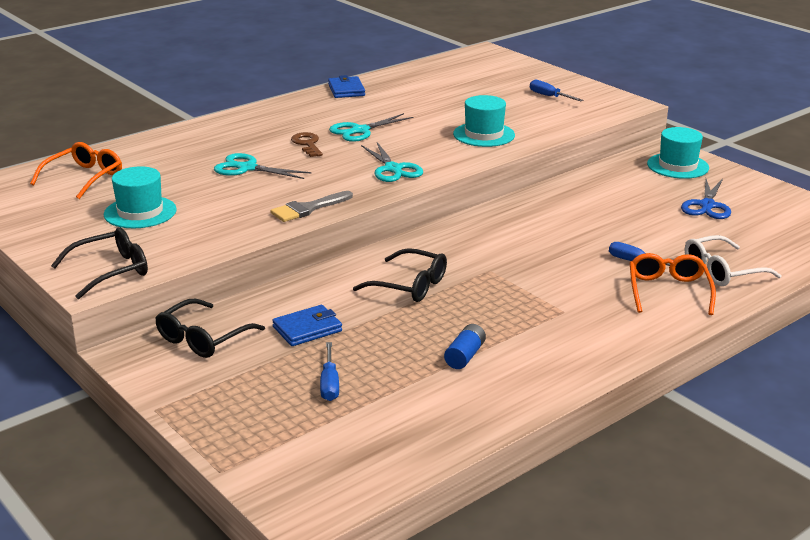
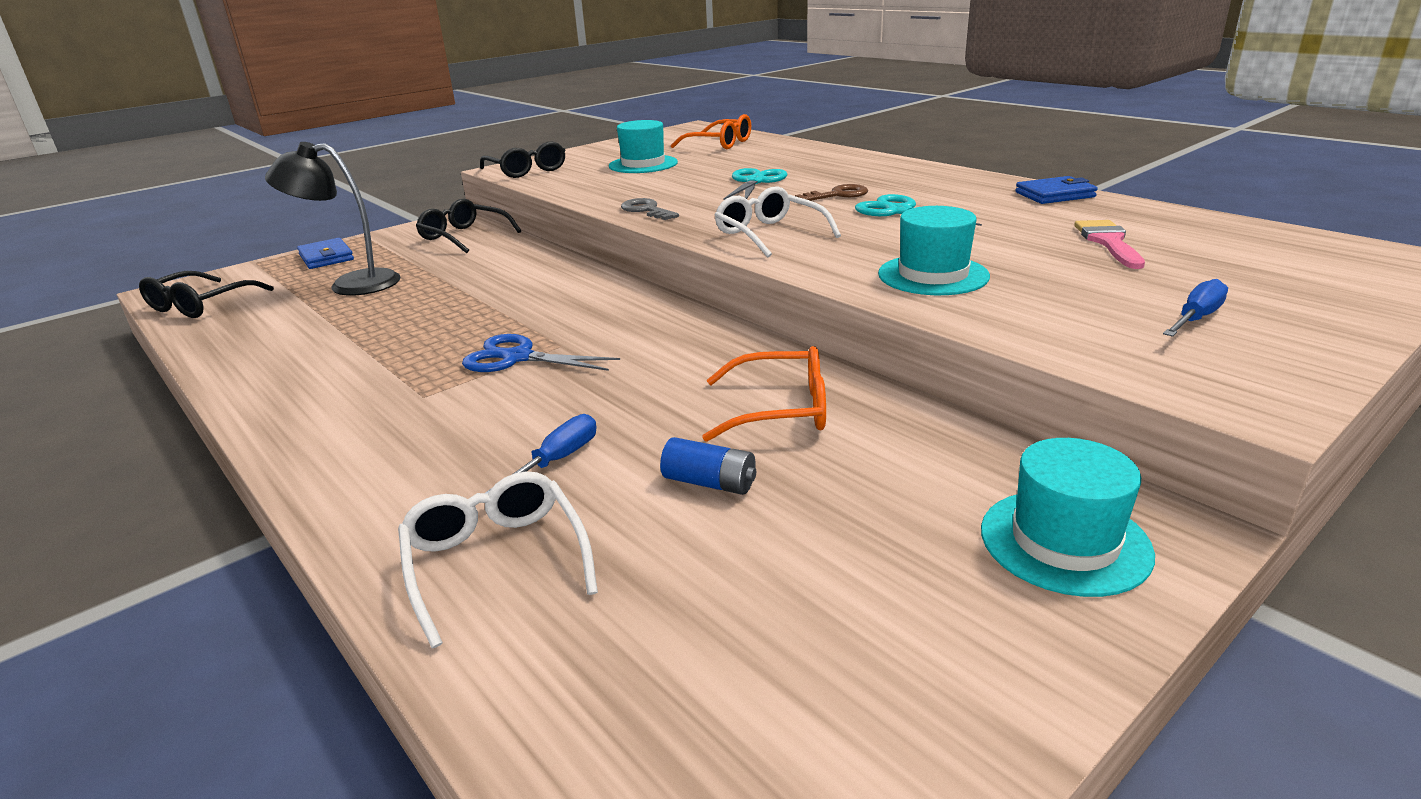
camera: 90 degrees right, 0 degrees up
grey brush [270,191,353,222] -> grey key [621,198,679,220]
blue wallet [272,305,342,346] -> blue wallet moved to [297,238,354,269]
blue screwdriver [320,342,339,401] -> black lamp [265,142,400,295]
black glasses [353,248,447,302] -> black glasses moved to [139,271,274,318]
turquoise scissors [361,142,423,182] -> white glasses [715,186,841,258]
blue battery [444,324,486,369] -> blue battery moved to [660,437,756,495]
orange glasses [630,253,716,315] -> orange glasses moved to [702,346,826,442]
blue scissors [681,179,731,219] -> blue scissors moved to [462,334,620,372]
none -> pink brush [1074,220,1145,269]

